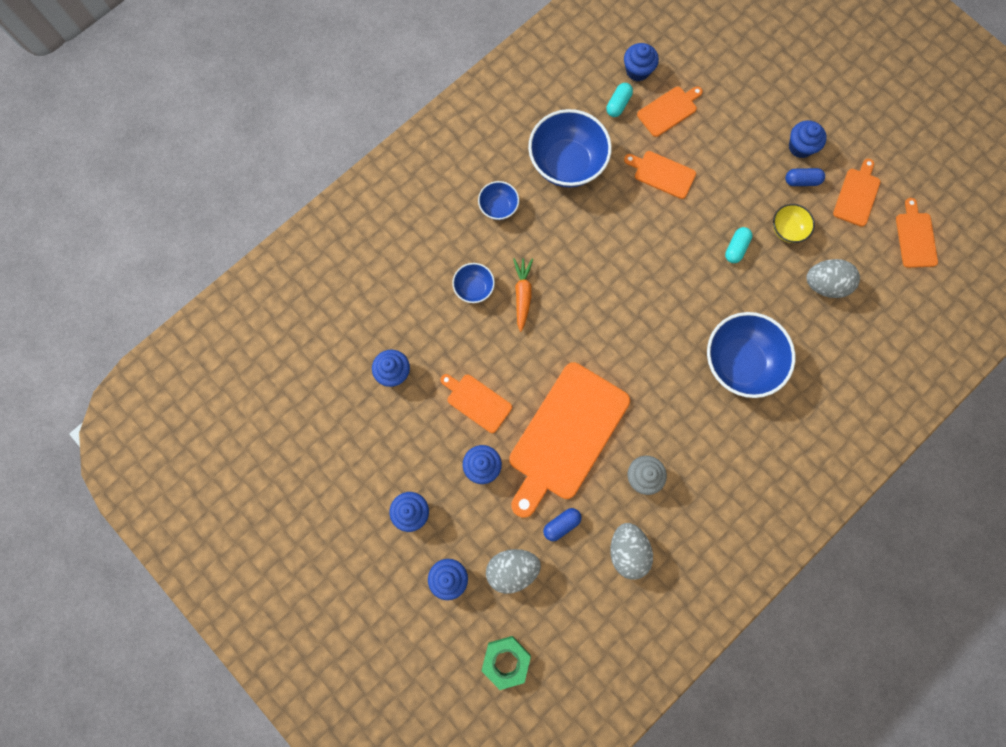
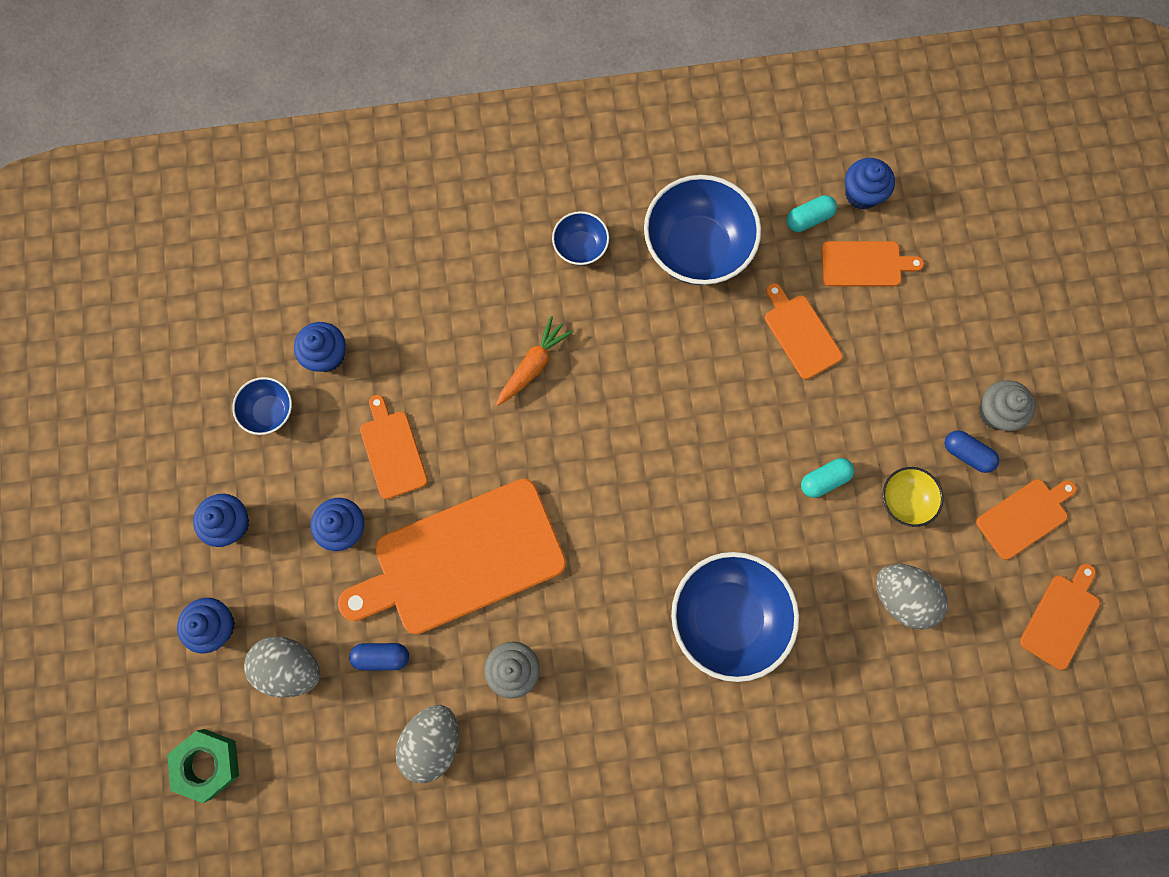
camera: 35 degrees right, 0 degrees up
blue bowl [452,263,495,303] -> blue bowl moved to [232,377,292,435]
blue cupcake [789,120,827,158] -> grey cupcake [979,380,1035,431]

